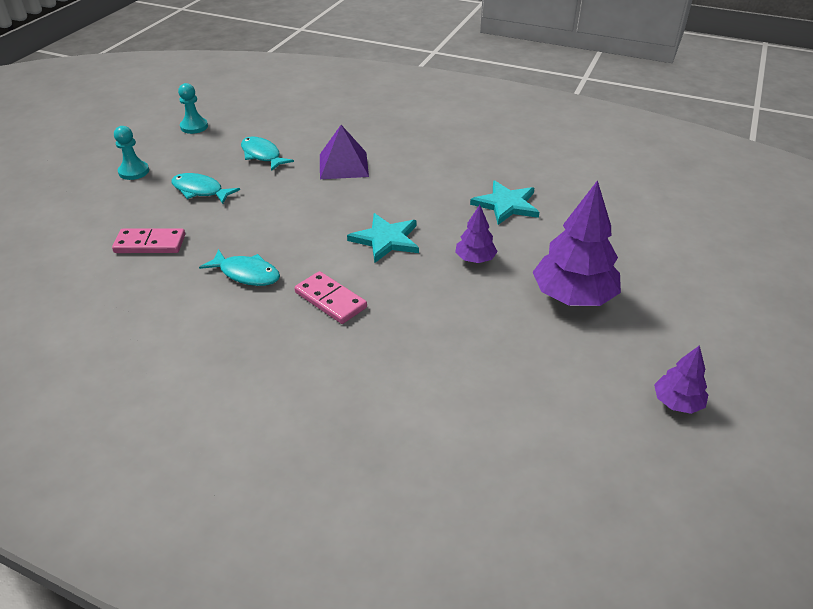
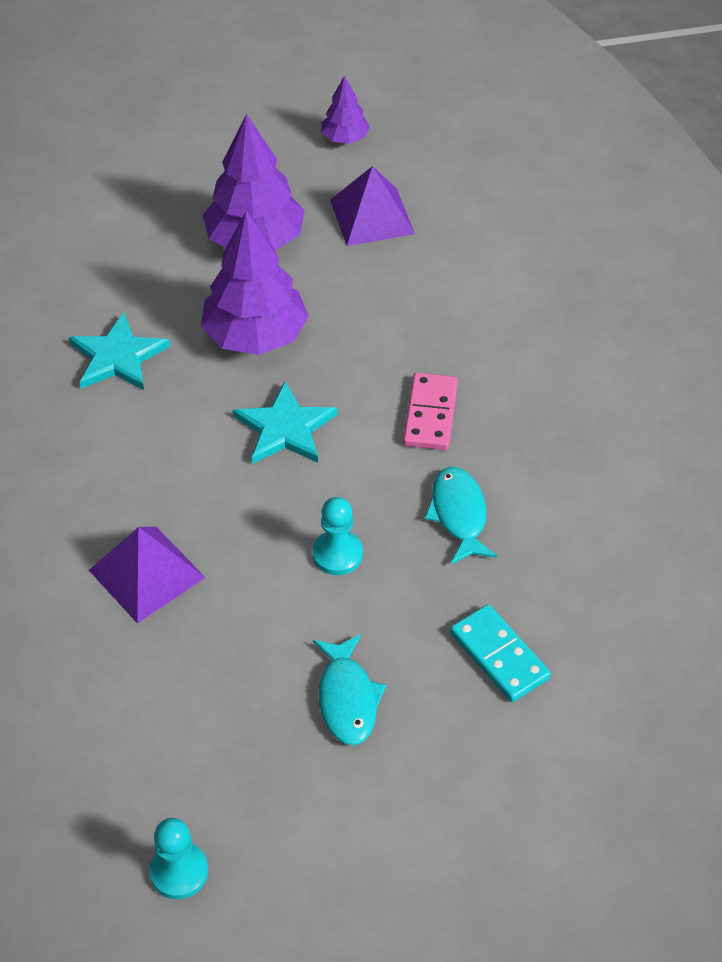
camera: 125 degrees left, 10 degrees up
pink domino [112,229,185,253] -> turquoise domino [450,604,551,702]
turquoise pawn [114,126,149,180] -> turquoise pawn moved to [312,497,363,575]
turquoise fish [241,137,294,171] -> none
purple tree [455,205,498,263] -> purple tree [201,210,309,355], size x1.94
none -> purple pyramid [330,166,415,246]

